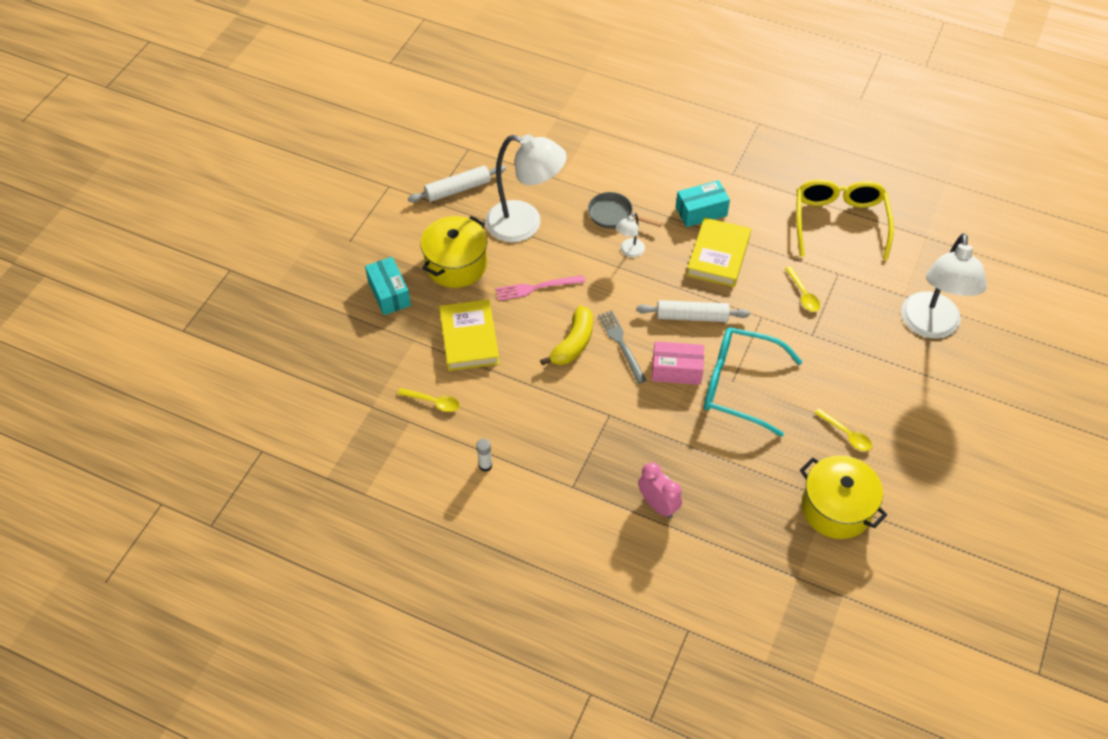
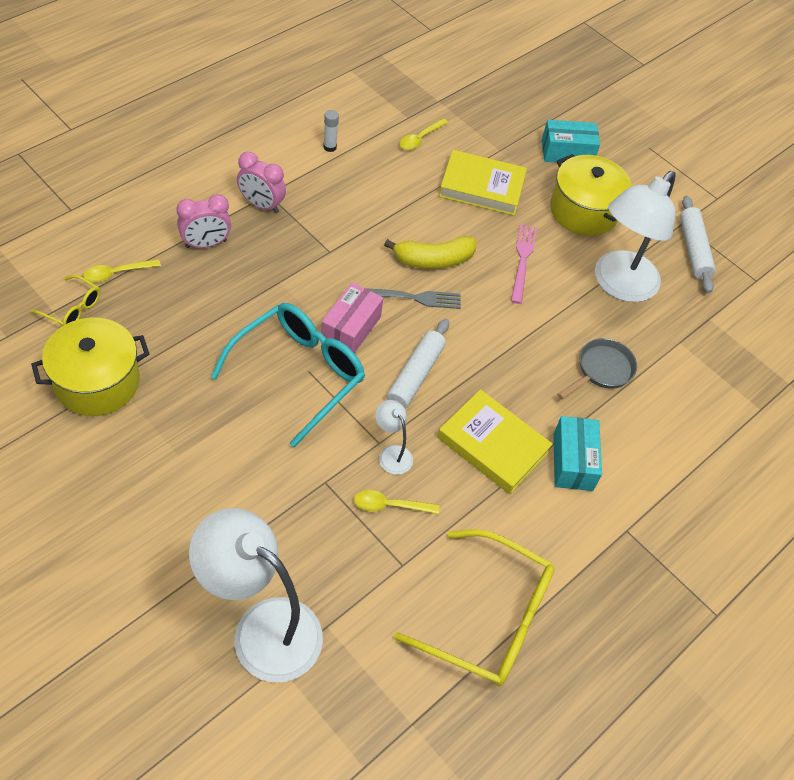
camera: 105 degrees right, 0 degrees up
yellow banana [540,306,593,365] -> yellow banana turned 60 degrees counterclockwise [384,236,477,269]
white lamp [616,213,645,257] -> white lamp moved to [375,400,413,475]
yellow spoon [814,408,872,451] -> yellow spoon moved to [83,259,161,282]
none -> yellow glasses [31,275,100,326]
none -> pink clock [237,152,286,213]

